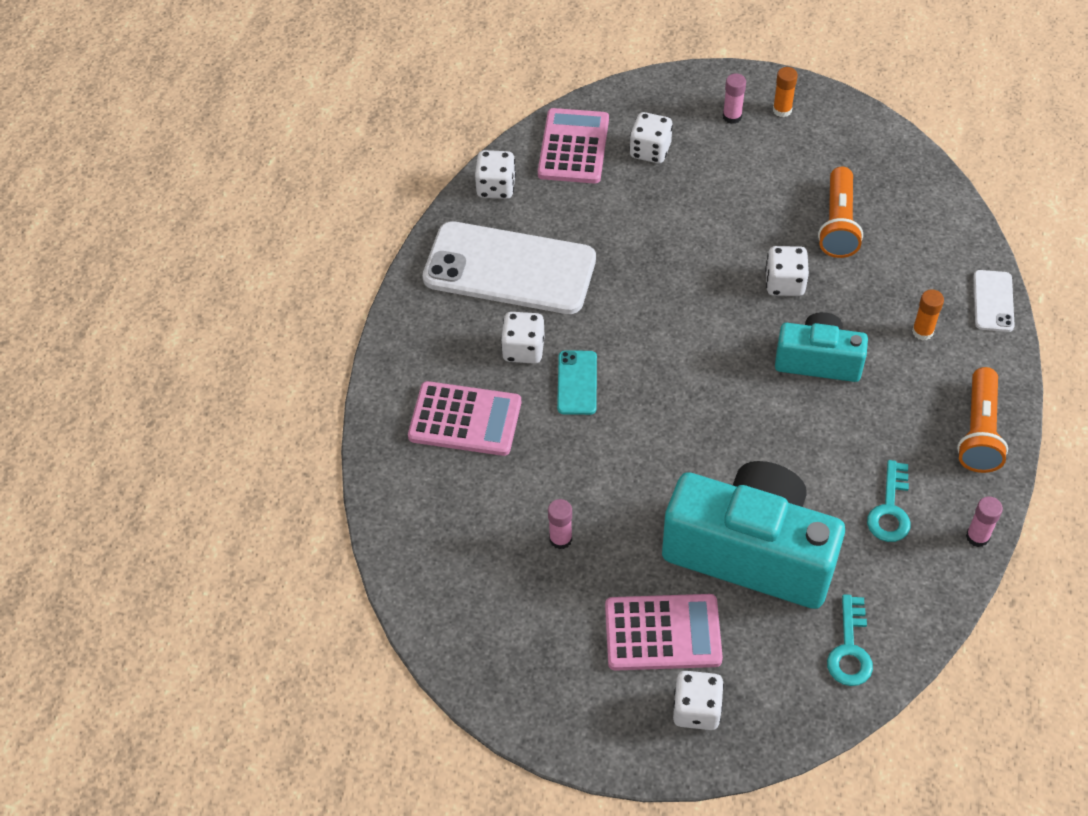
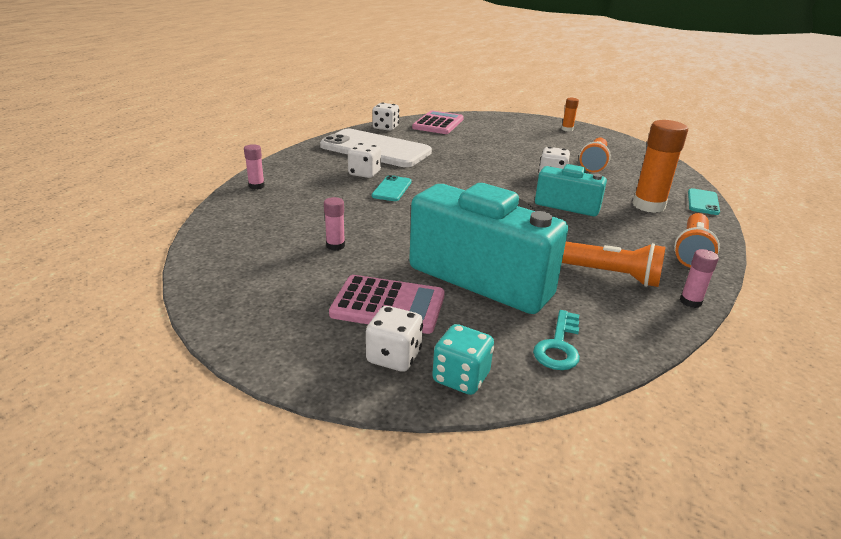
camera: 10 degrees right, 25 degrees down
pink calculator [408,381,521,456] -> none
white dice [629,112,673,163] -> none
pink glue stick [723,73,746,124] -> pink glue stick moved to [244,144,265,189]
turquoise key [867,460,911,542] -> orange flashlight [562,242,666,287]
orange glue stick [912,289,944,340] -> orange glue stick [632,120,688,213], size x2.01
white phone [973,270,1015,332] -> turquoise phone [688,188,720,215]
none -> turquoise dice [432,324,494,395]

